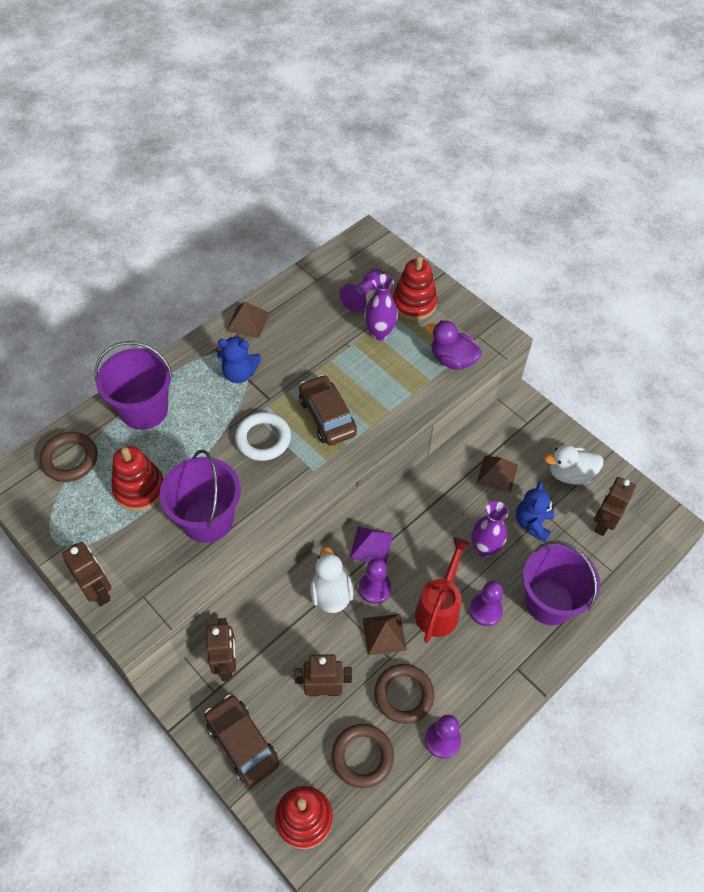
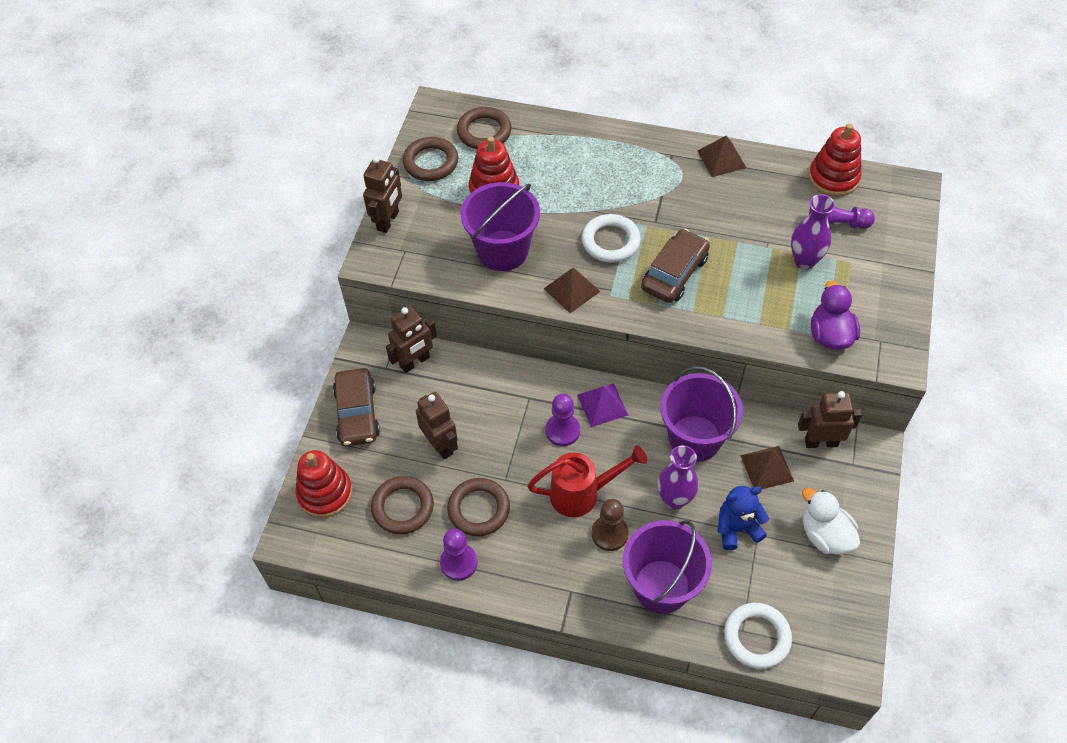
camera: 60 degrees right, 0 degrees up
purple bucket [95,341,173,430] -> purple bucket moved to [660,366,743,462]
brown car [205,695,279,786] -> brown car turned 150 degrees clockwise [333,368,380,446]
blue teddy bear [217,336,261,383] -> none
white duck [310,547,353,613] -> none
brown pyramid [362,614,407,655] -> brown pyramid moved to [544,267,601,313]
red stacking toy [393,256,437,320] -> red stacking toy moved to [809,123,862,197]
purple pawn [469,581,503,626] -> brown pawn [592,499,629,551]
brown robot [594,477,636,536] -> brown robot moved to [798,391,862,448]
none -> brown ring [403,137,458,181]
none -> white ring [724,603,792,669]

